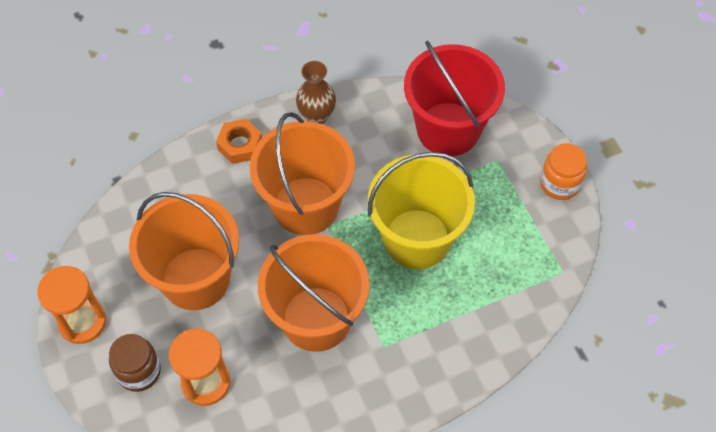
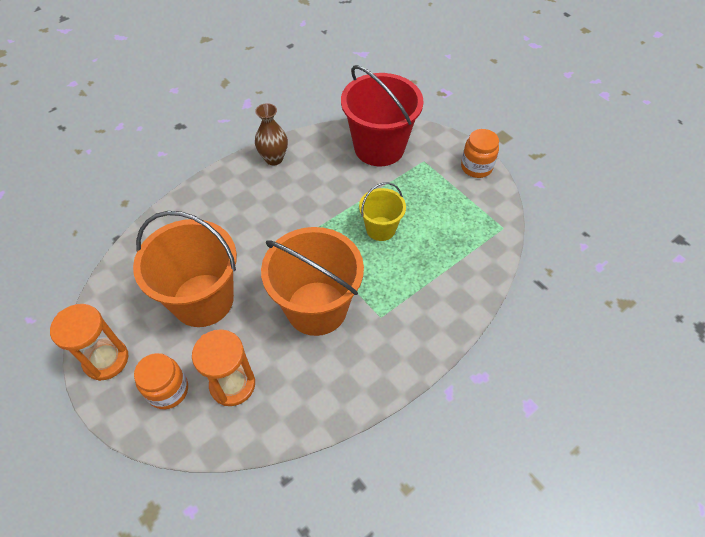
camera: 15 degrees left, 5 degrees down
brown jar [109,334,161,392] -> orange jar [134,353,188,409]
orange nut [216,119,262,164] -> none
orange bucket [250,112,355,235] -> none
yellow bucket [368,152,475,269] -> yellow bucket [359,182,406,241], size x0.53

